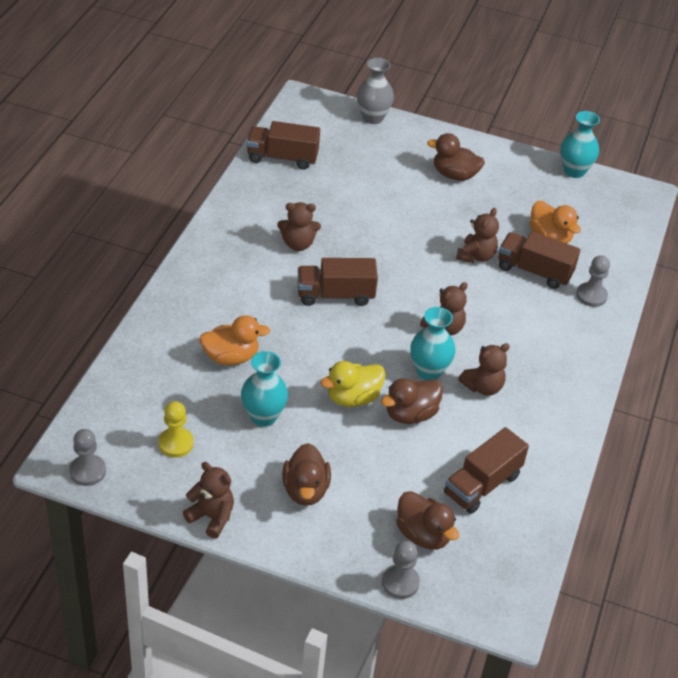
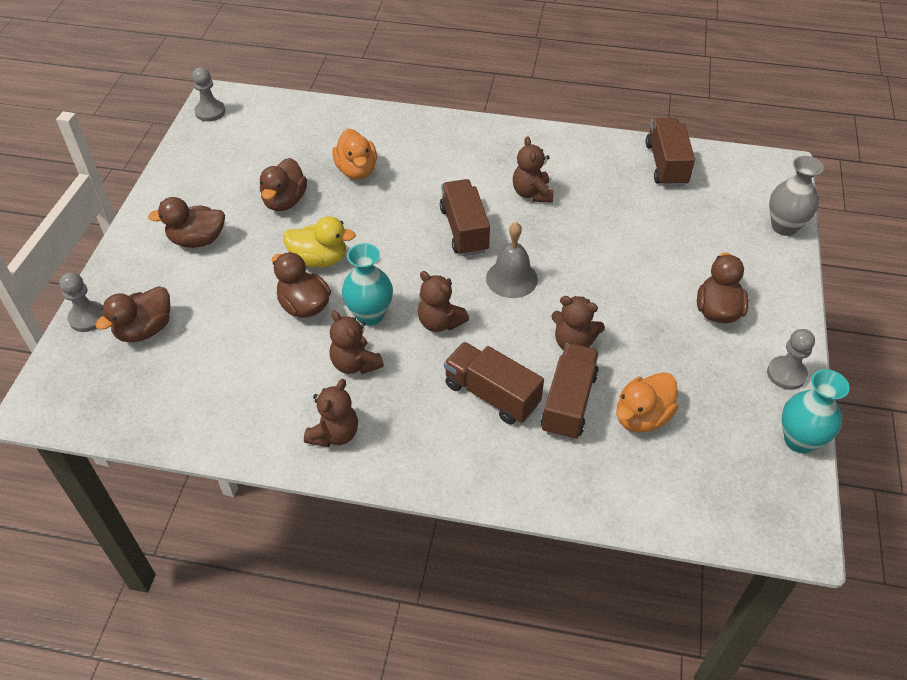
camera: 85 degrees right, 5 degrees up
yellow pawn [158,401,194,457] -> none
brown teddy bear [183,462,234,539] -> brown teddy bear moved to [304,379,358,447]
turquoise vase [241,351,288,427] -> brown duck [260,158,307,211]
yellow duck [320,361,385,407] -> yellow duck turned 135 degrees clockwise [283,216,356,268]
brown truck [444,427,529,514] -> brown truck moved to [444,342,544,424]
grey pawn [576,255,610,307] -> grey pawn moved to [767,329,815,390]
none -> grey bell [486,222,538,298]

